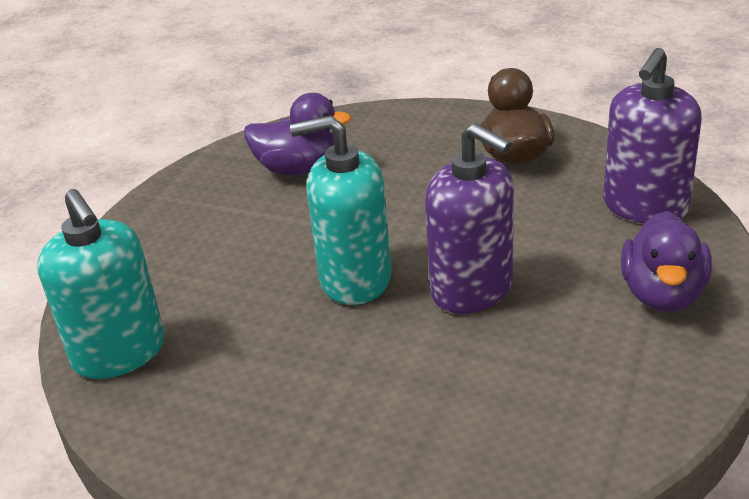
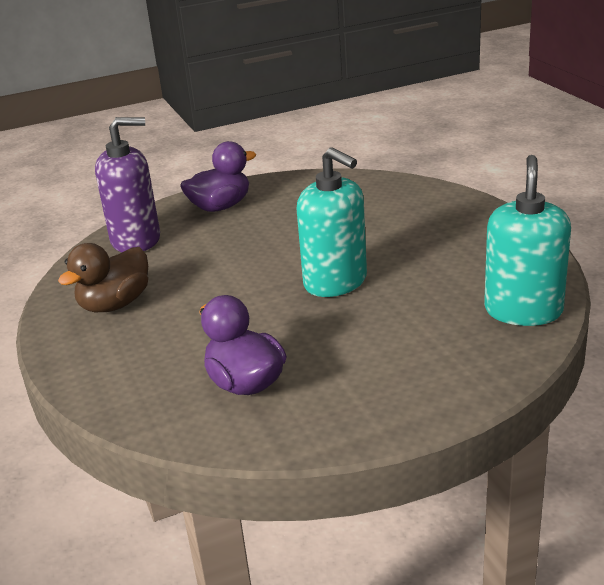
camera: 135 degrees left, 5 degrees down
purple soap dispenser [425,123,514,314] -> none

